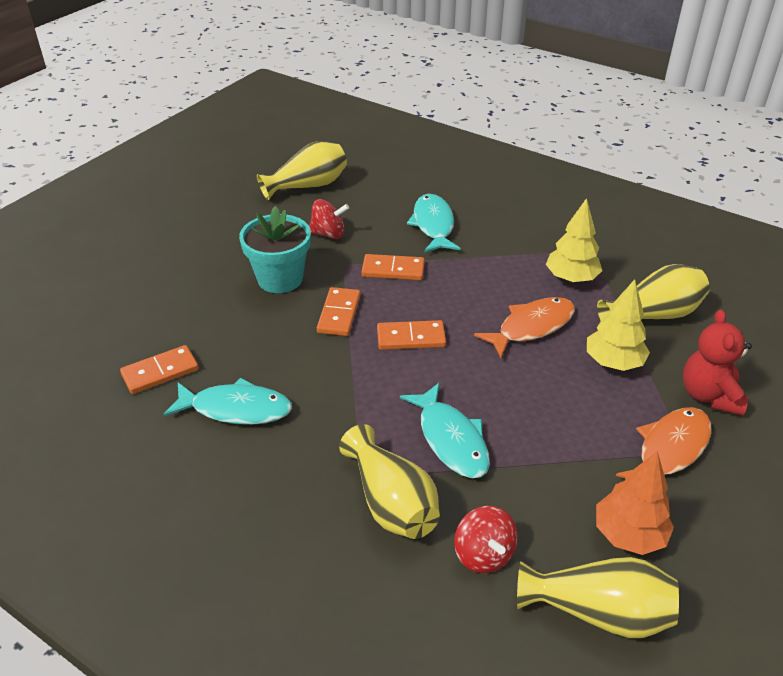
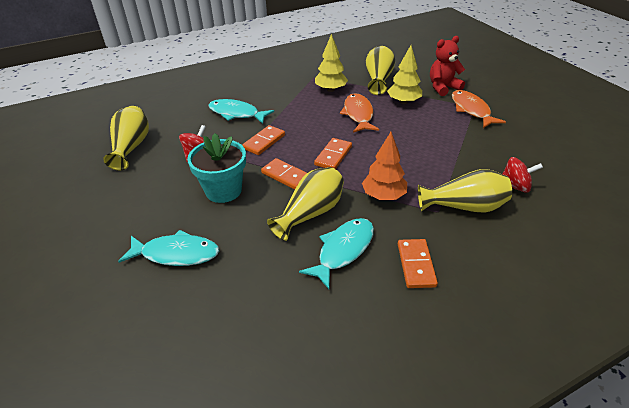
camera: 60 degrees left, 0 degrees up
orange domino [120,345,199,394] -> orange domino moved to [398,239,438,288]
turquoise fish [400,383,490,478] -> turquoise fish moved to [118,230,219,266]
yellow vase [517,557,679,638] -> yellow vase moved to [267,167,344,241]
orange tree [596,451,674,555] -> orange tree moved to [362,132,407,200]
red teddy bear [683,310,752,416] -> red teddy bear turned 120 degrees clockwise [430,36,465,96]

